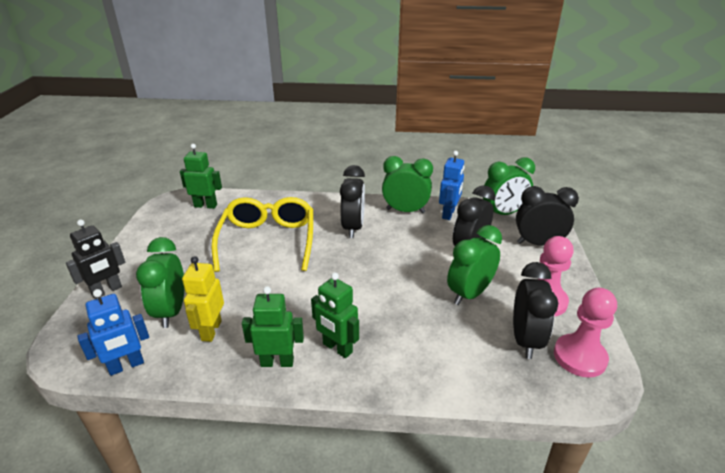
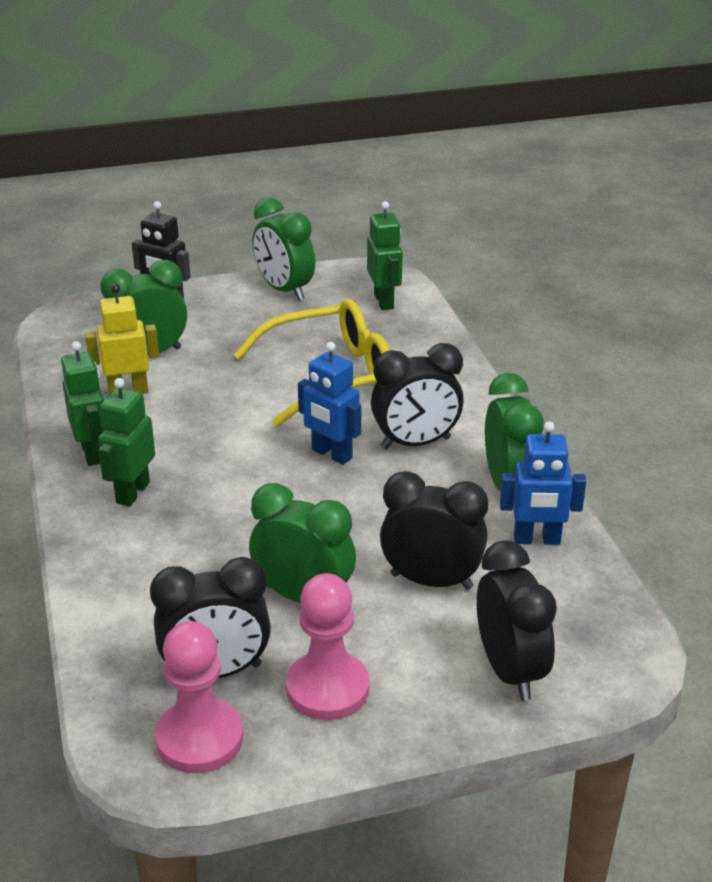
camera: 70 degrees right, 0 degrees up
blue robot [77,289,149,376] -> blue robot moved to [298,342,361,465]
green clock [483,157,535,215] -> green clock moved to [253,198,315,301]

